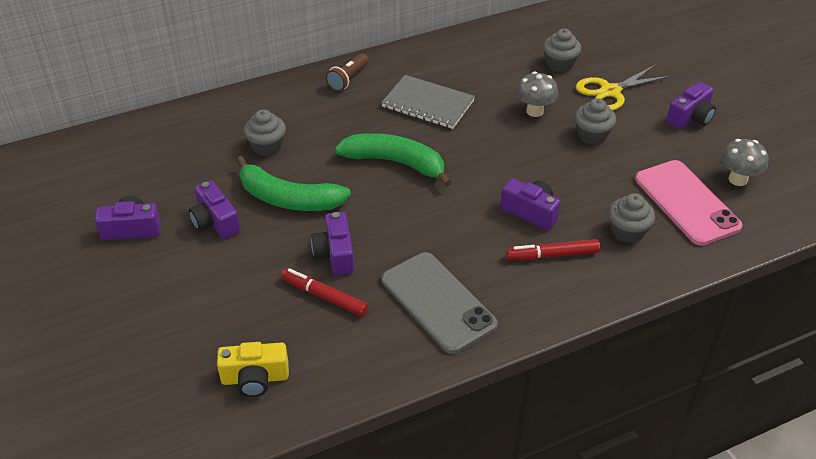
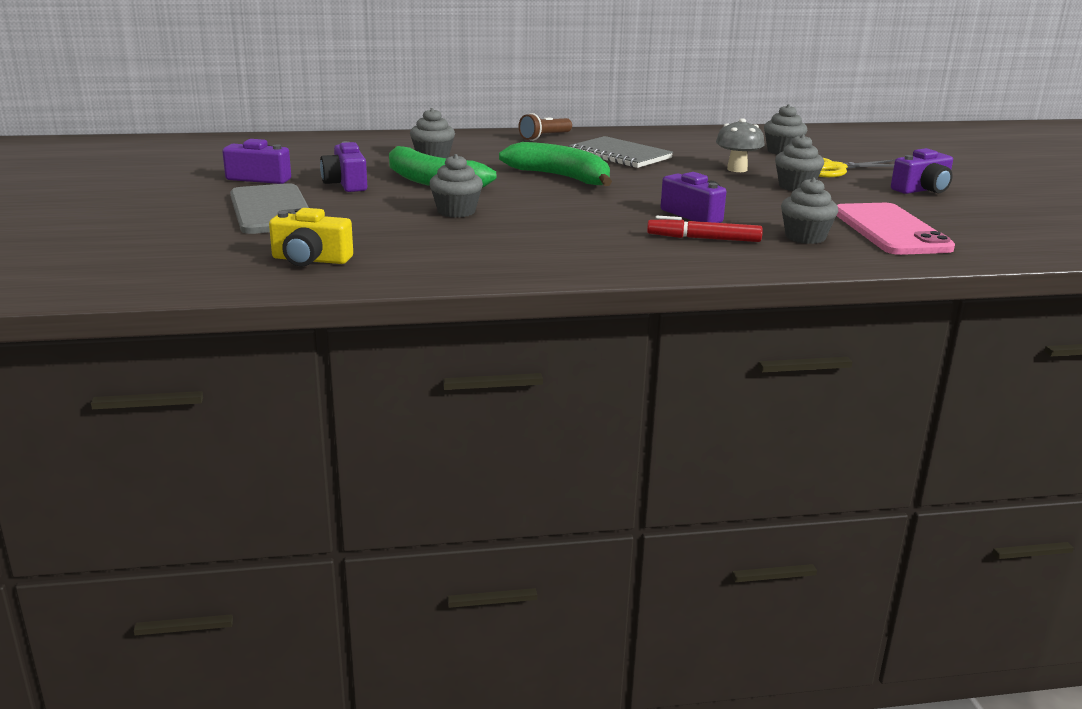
camera: 15 degrees right, 20 degrees down
red marker [281,268,369,316] -> none
purple camera [311,212,354,275] -> grey cupcake [429,154,483,217]
grey phone [382,252,498,354] -> grey phone moved to [230,183,309,234]
grey mushroom [721,139,769,186] -> none

